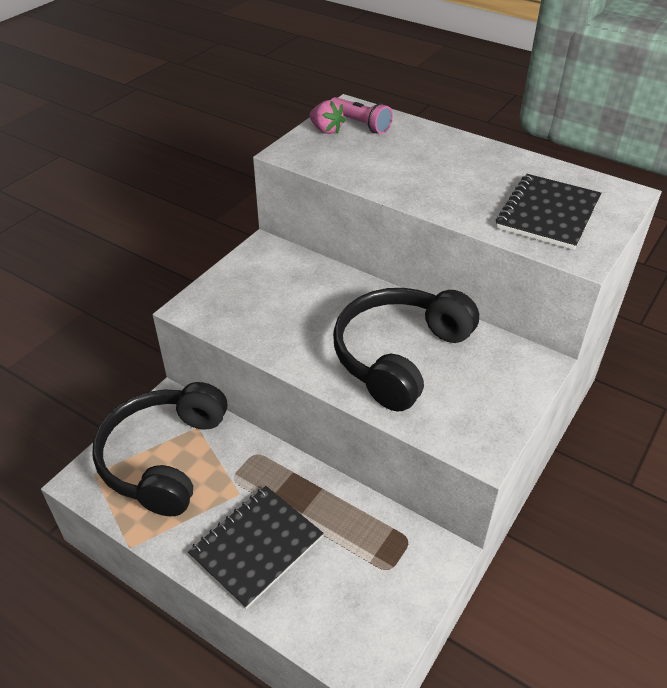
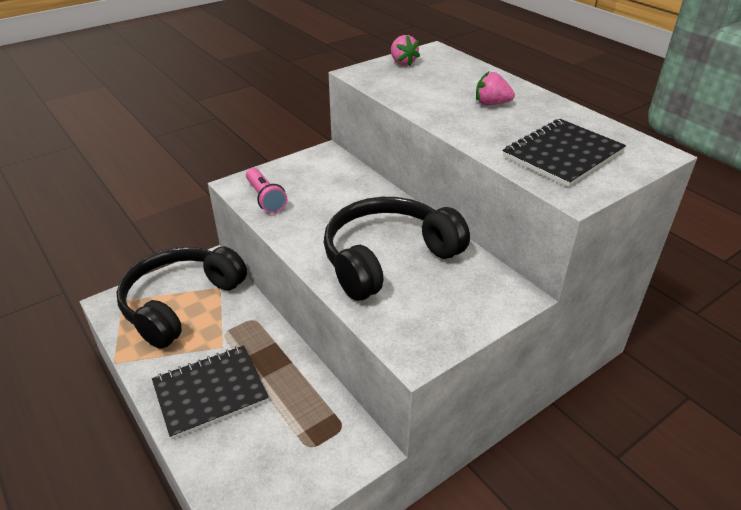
camera: 20 degrees right, 5 degrees down
pink flashlight [331,97,393,134] -> pink flashlight moved to [246,168,287,213]
none -> pink strawberry [476,72,515,105]

